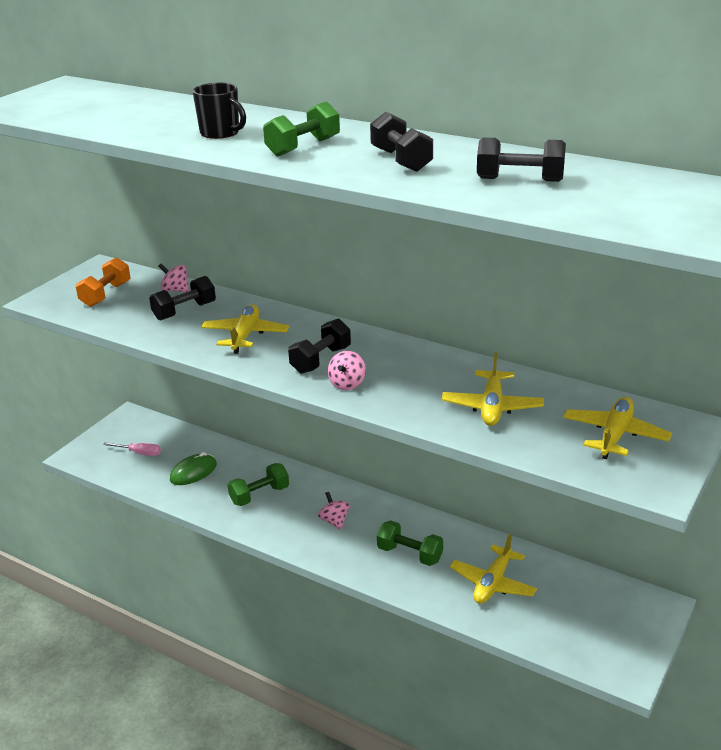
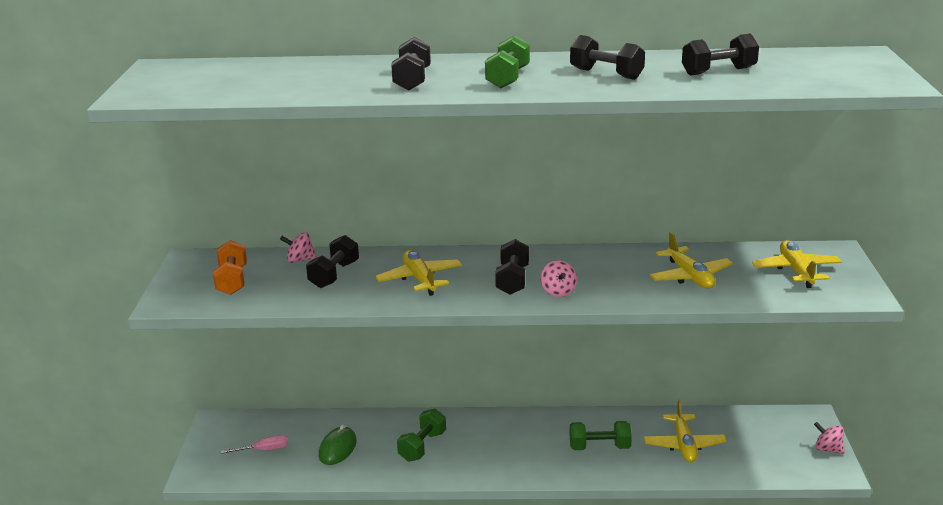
camera: 30 degrees left, 5 degrees down
black mug [192,83,246,139] -> black dumbbell [391,37,431,91]
pink spinning top [318,492,350,530] -> pink spinning top moved to [814,422,845,454]

